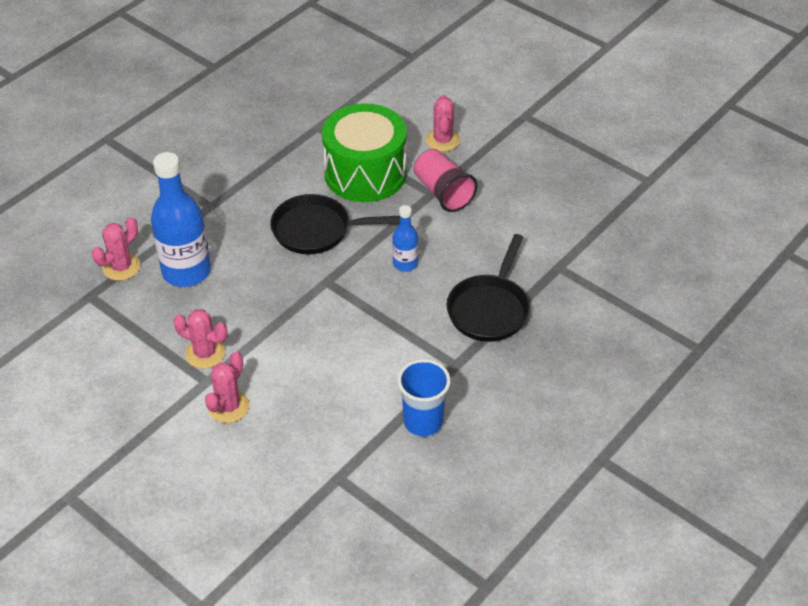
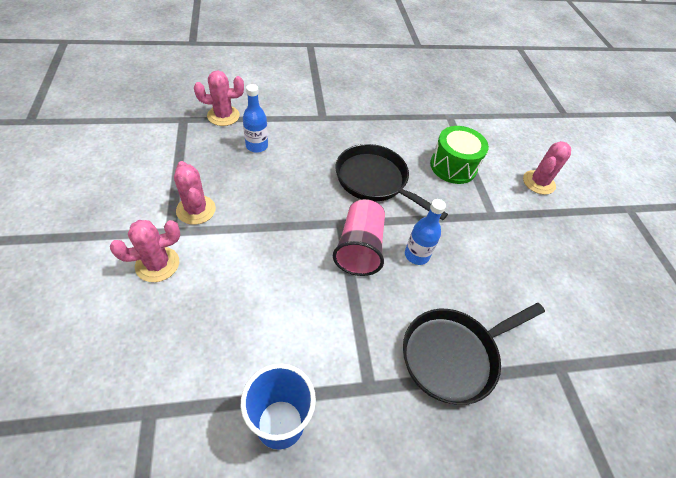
camera: 35 degrees right, 5 degrees up
blue bottle [151,152,211,287] -> blue bottle [243,84,268,153], size x0.51
green drum [322,103,407,202] -> green drum [430,126,489,184], size x0.62
pink cup [414,149,477,212] -> pink cup moved to [333,199,385,276]

